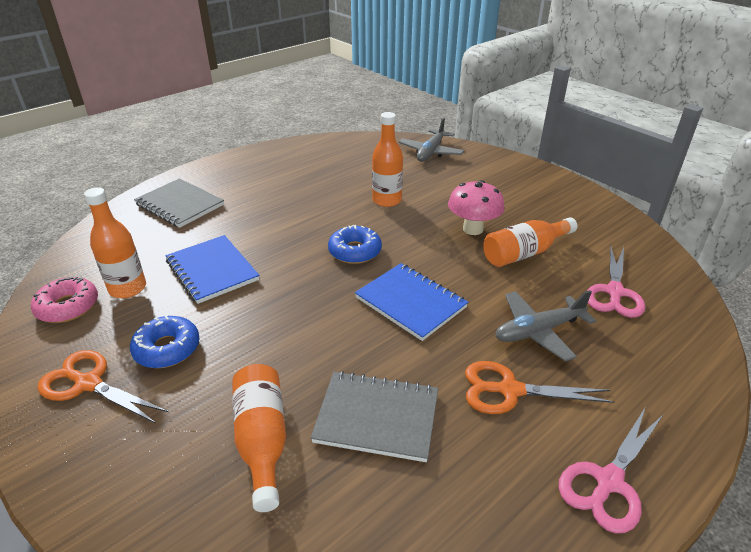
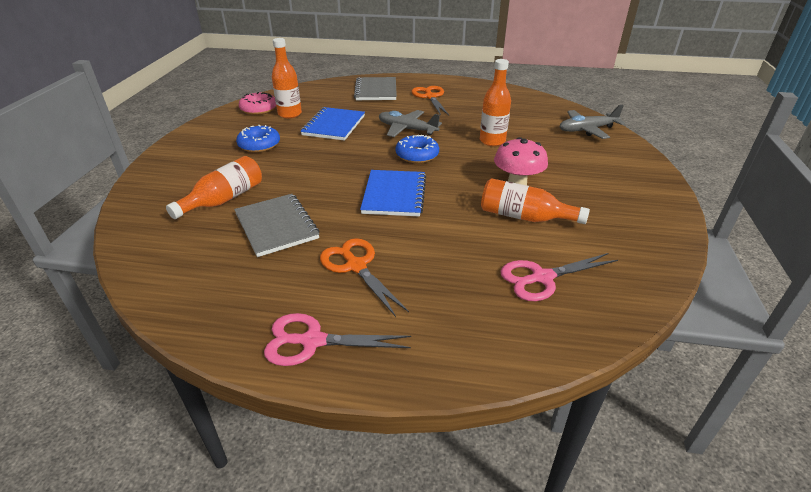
camera: 50 degrees right, 0 degrees up
orange scissors [37,350,168,423] -> orange scissors moved to [411,86,449,115]
grey plane [495,290,596,362] -> grey plane moved to [379,110,442,137]

